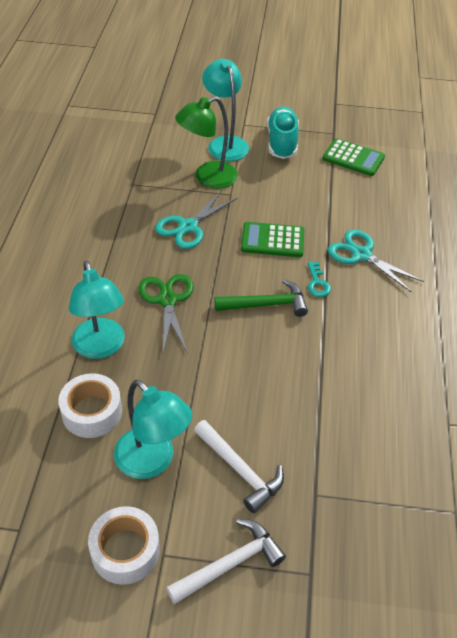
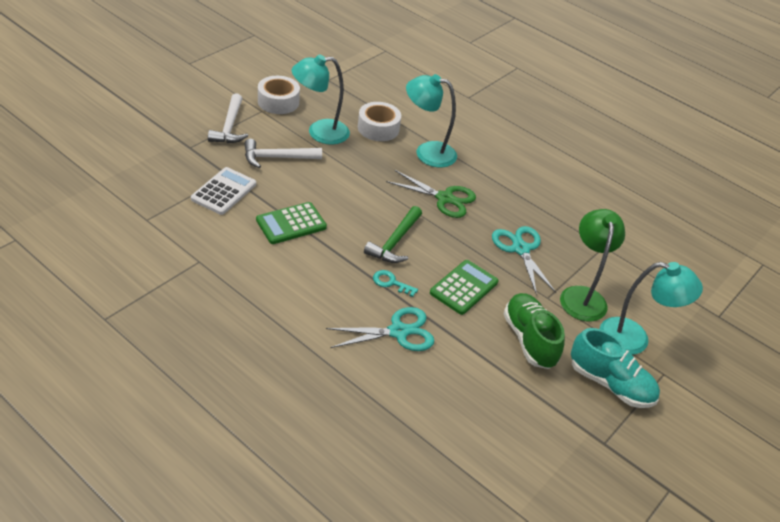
camera: 120 degrees right, 5 degrees down
green calculator [322,138,385,176] -> green calculator moved to [256,202,327,244]
none -> white calculator [191,167,256,215]
none -> green shoe [504,293,565,369]

